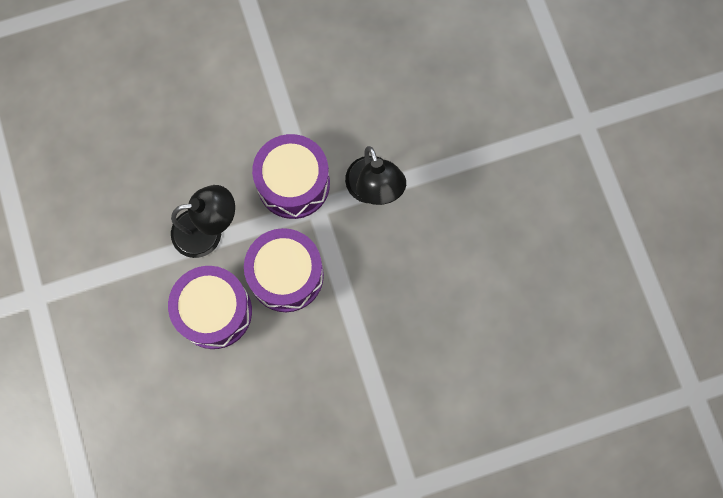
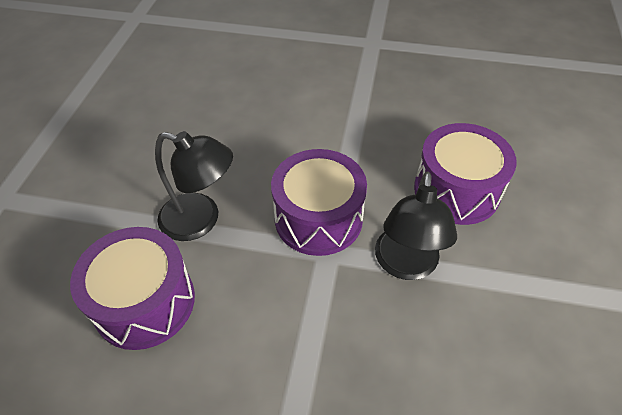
camera: 30 degrees right, 25 degrees down
purple drum [244,228,324,312] -> purple drum moved to [414,123,517,225]

